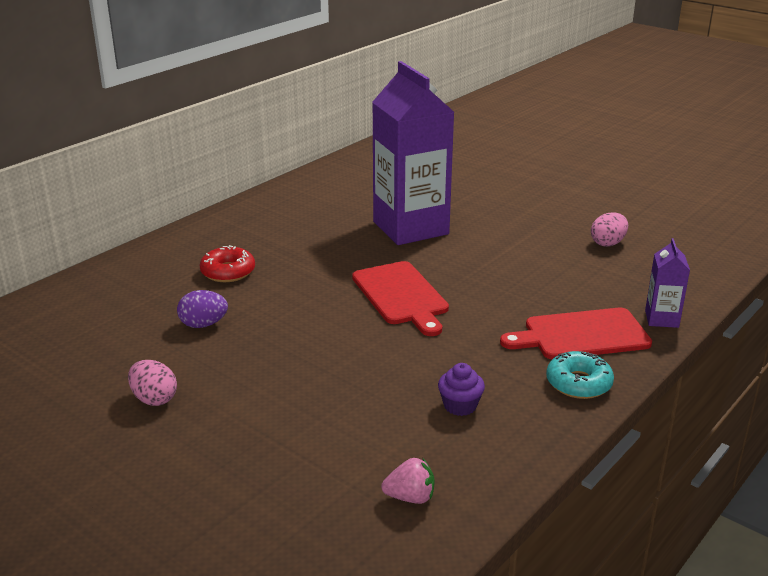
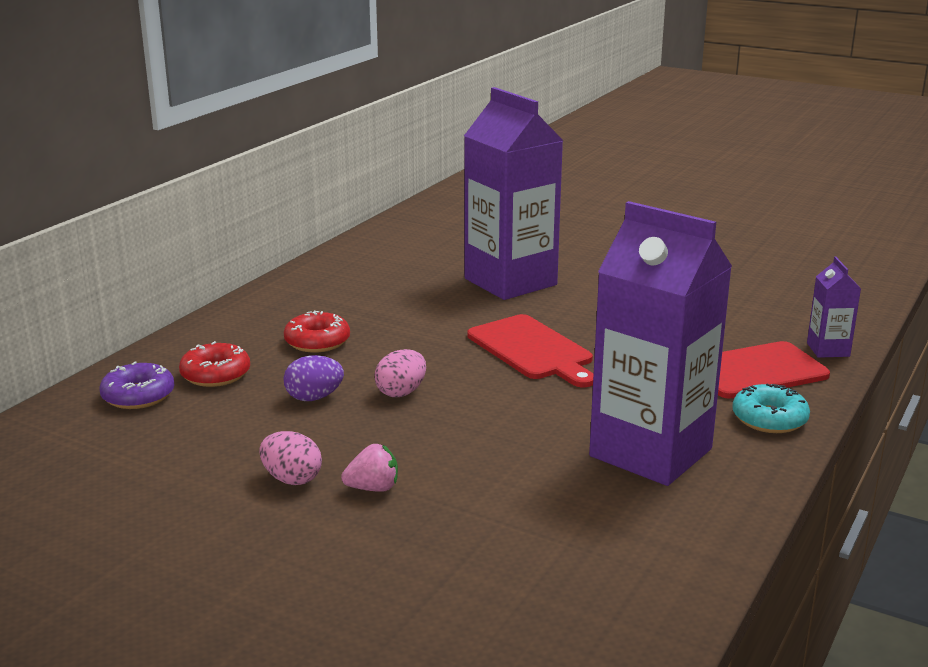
camera: 10 degrees left, 5 degrees down
pink strawberry [381,458,435,504] -> pink strawberry moved to [341,444,398,492]
purple cupcake [438,363,485,416] -> purple carton [589,201,732,486]
pink egg [591,212,628,247] -> pink egg moved to [374,349,426,397]
none -> purple donut [99,362,174,409]
none -> red donut [179,341,250,387]

